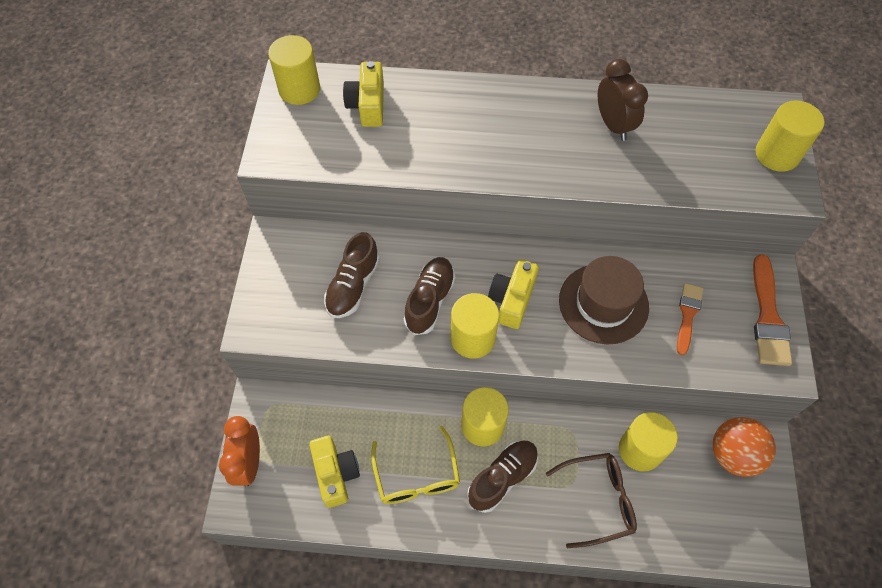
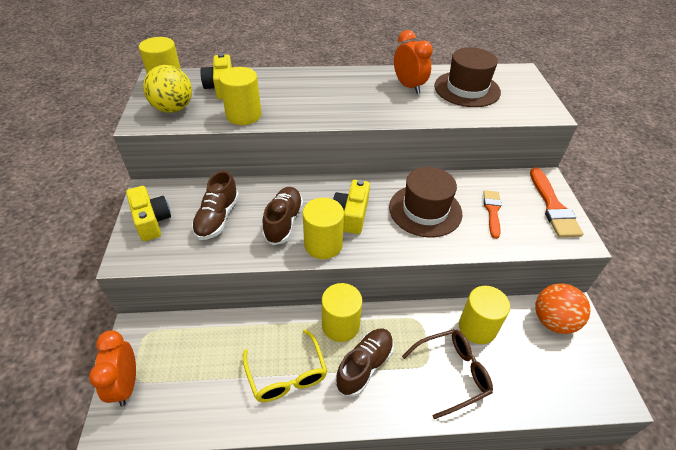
camera: 10 degrees left, 15 degrees down
yellow camera [309,436,360,508] -> yellow camera moved to [126,186,171,241]
brown clock [598,59,648,141] -> orange clock [394,30,433,94]
yellow cylinder [756,101,824,172] -> yellow cylinder moved to [219,67,261,125]
none -> yellow ball [143,65,192,113]
none -> brown hat [434,47,501,107]

